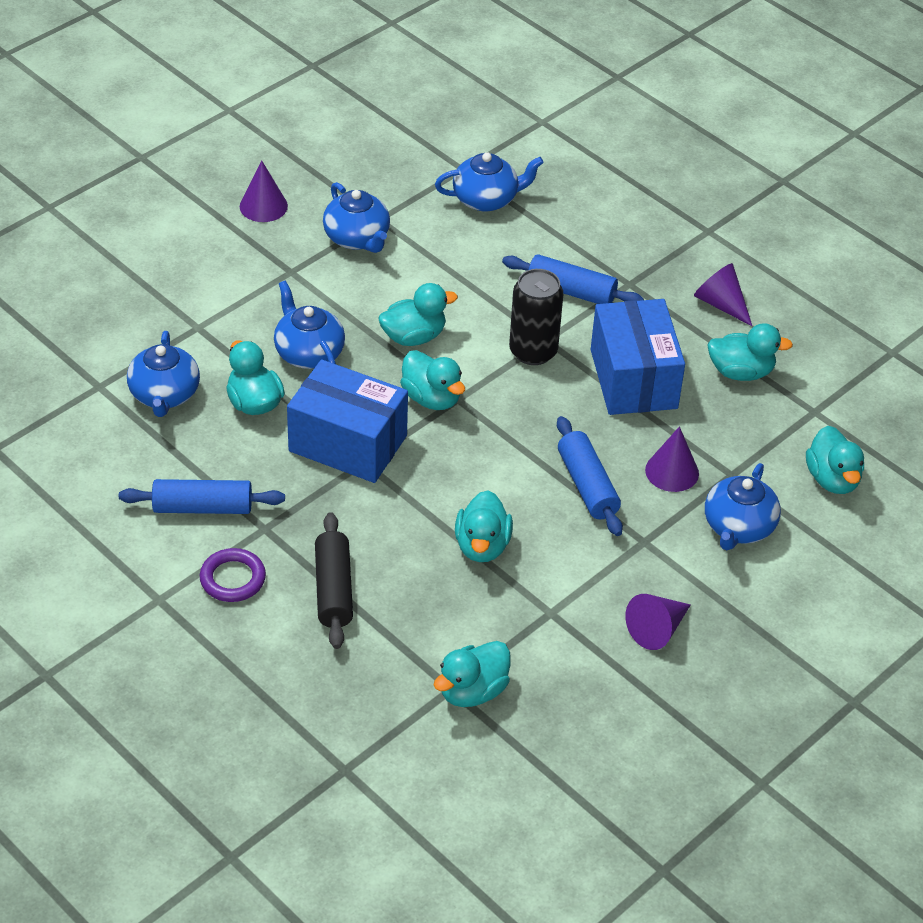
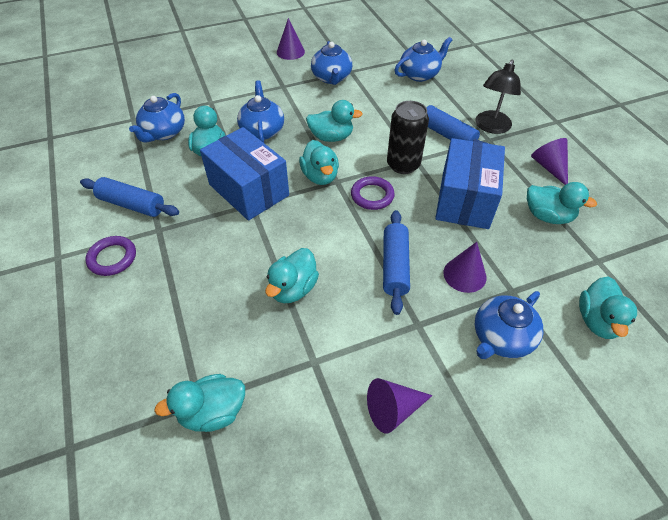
camera: 25 degrees right, 5 degrees up
black rolling pin [315,512,353,649] -> none
blue teapot [435,152,544,212] -> blue teapot turned 45 degrees counterclockwise [395,37,452,82]
none -> purple ring [351,176,395,210]
none -> black lamp [475,59,521,134]

